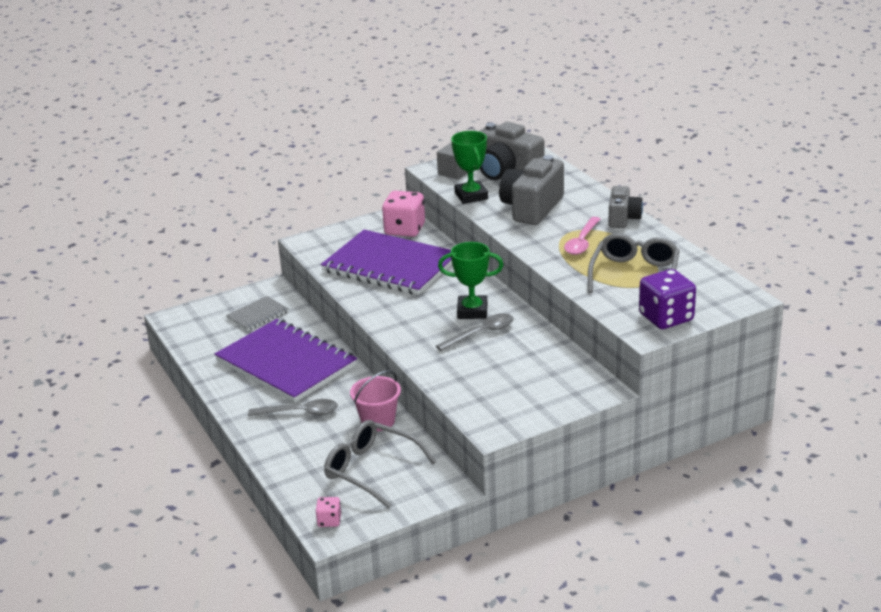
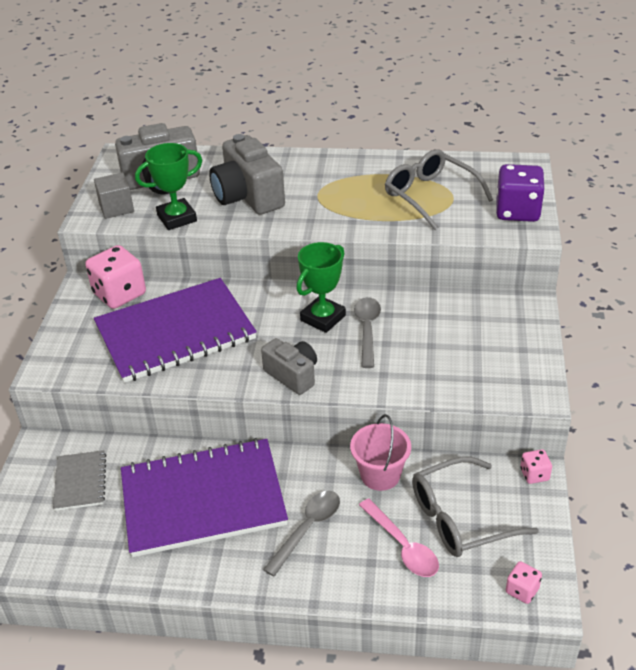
camera: 55 degrees left, 10 degrees up
green trophy [451,131,488,204] -> green trophy turned 45 degrees counterclockwise [135,143,202,230]
pink spoon [564,217,600,255] -> pink spoon moved to [359,498,439,577]
grey camera [608,186,643,228] -> grey camera moved to [261,338,317,395]
none -> pink dice [520,449,552,484]

